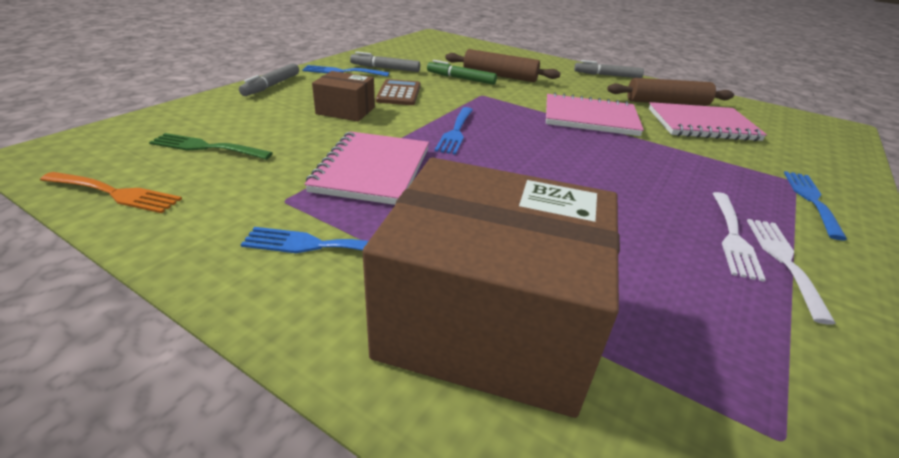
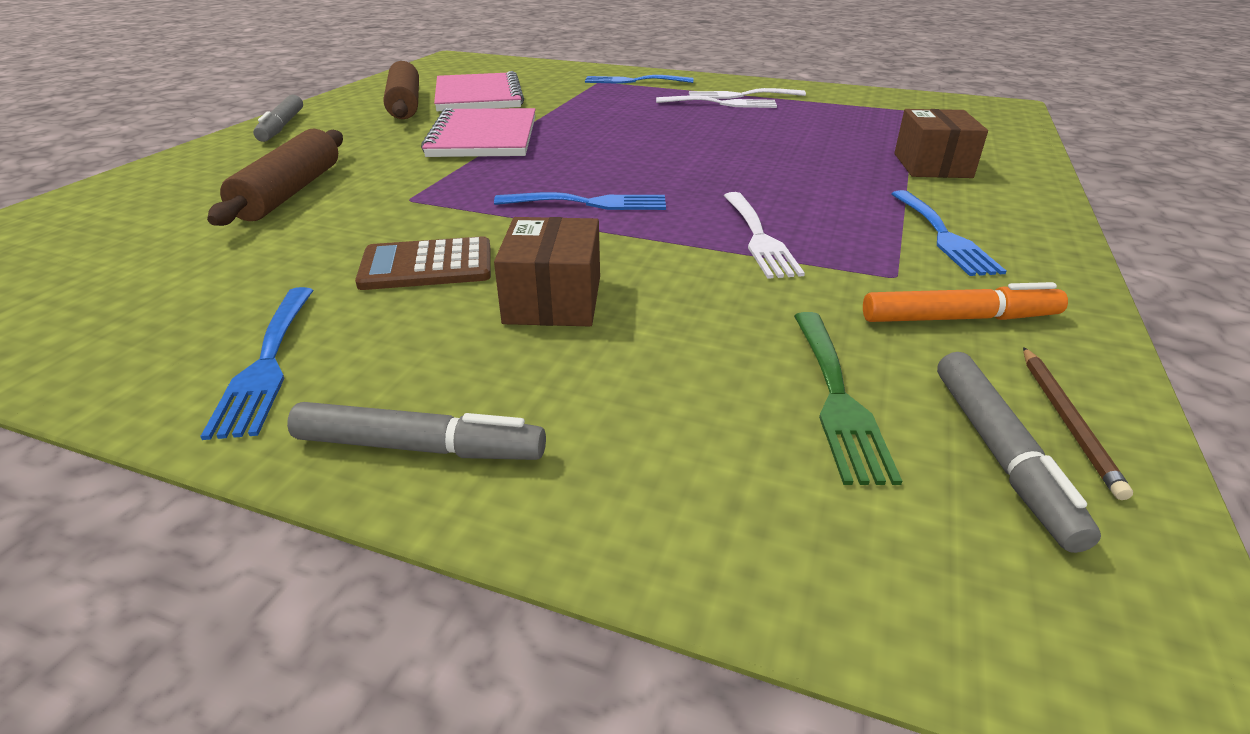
camera: 100 degrees left, 0 degrees up
orange fork [40,172,182,213] -> brown pencil [1023,347,1133,500]
pink notebook [305,131,429,205] -> white fork [724,192,805,279]
grey marker [350,51,420,72] -> grey marker moved to [937,352,1101,553]
brown box [363,158,620,418] -> brown box [894,109,988,178], size x0.47
green marker [427,60,497,85] -> none
none -> orange marker [863,282,1068,322]

